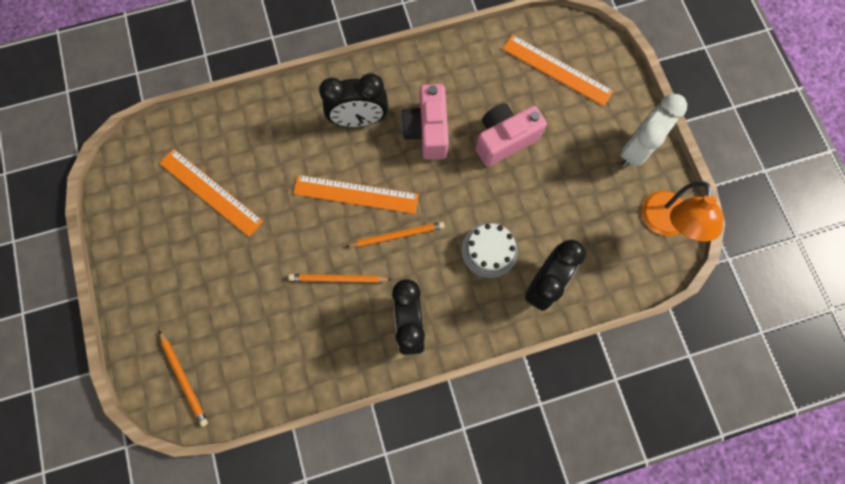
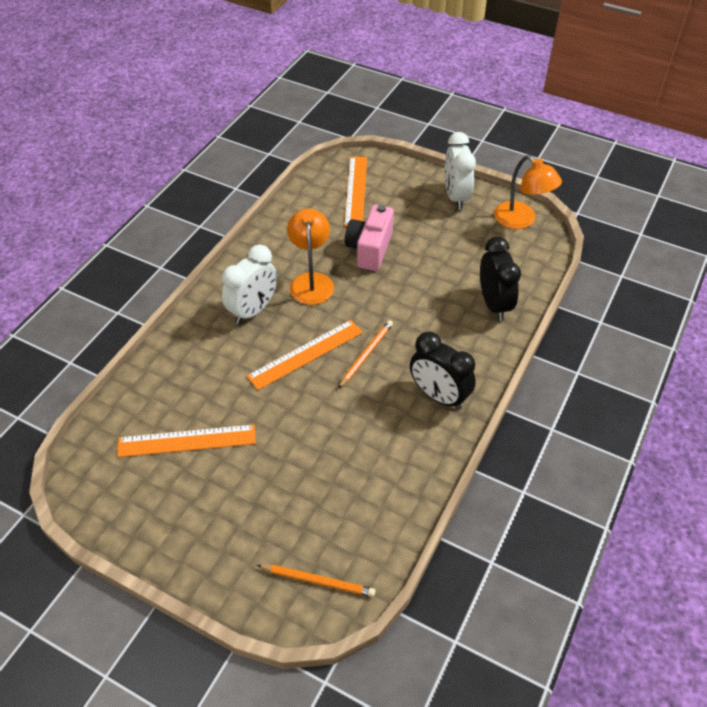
camera: 45 degrees left, 25 degrees down
orange pencil [288,274,392,283] -> none
black clock [319,74,388,127] -> white clock [222,245,277,324]
pink camera [401,84,449,160] -> orange lamp [287,209,334,305]
white cake [462,223,518,278] -> none
orange ruler [502,35,614,106] -> orange ruler turned 75 degrees counterclockwise [344,156,367,226]

